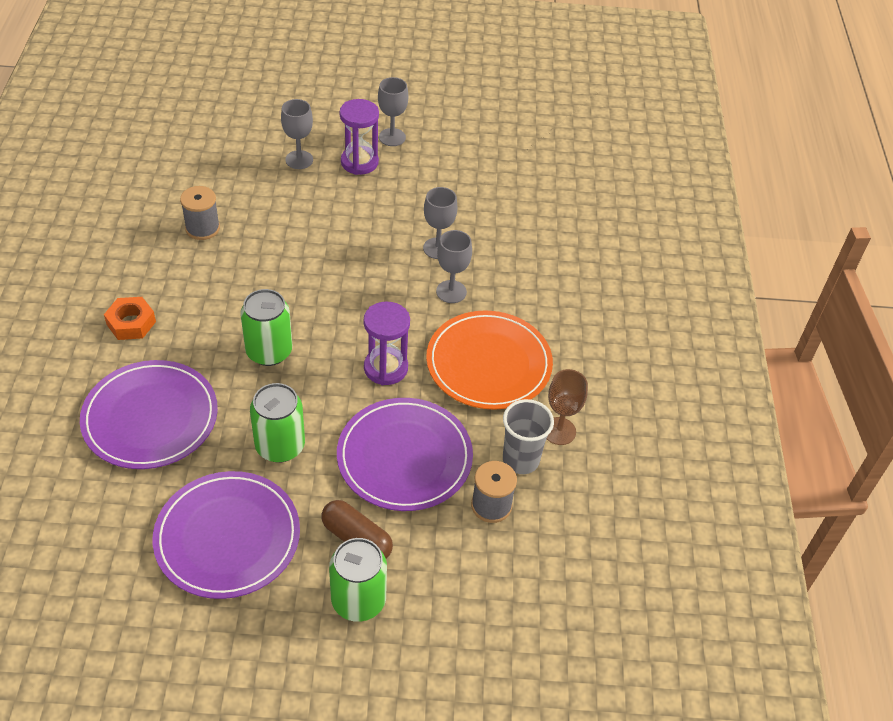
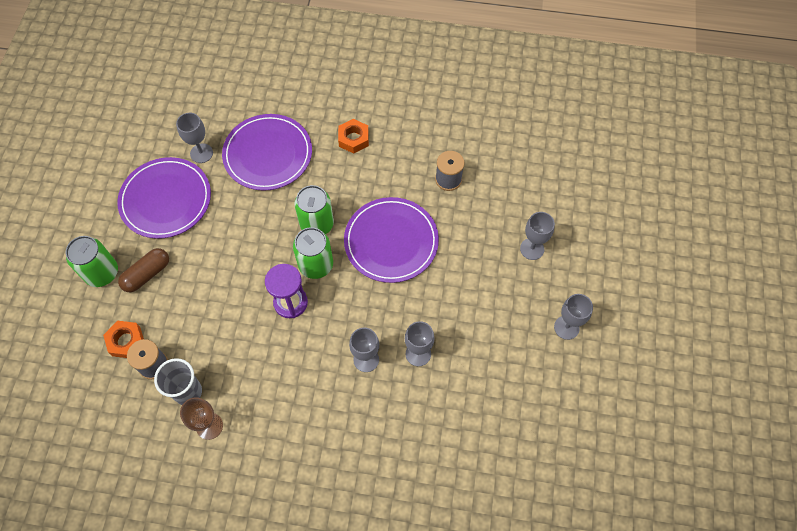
camera: 100 degrees right, 15 degrees up
green can [250,383,305,462] -> green can moved to [293,227,333,279]
purple plate [337,398,473,511] -> purple plate moved to [344,197,439,283]
purple hourglass [340,99,379,175] -> none
orange plate [426,310,553,410] -> none
none -> orange nut [103,321,144,358]
none -> grey goblet [176,113,213,163]

